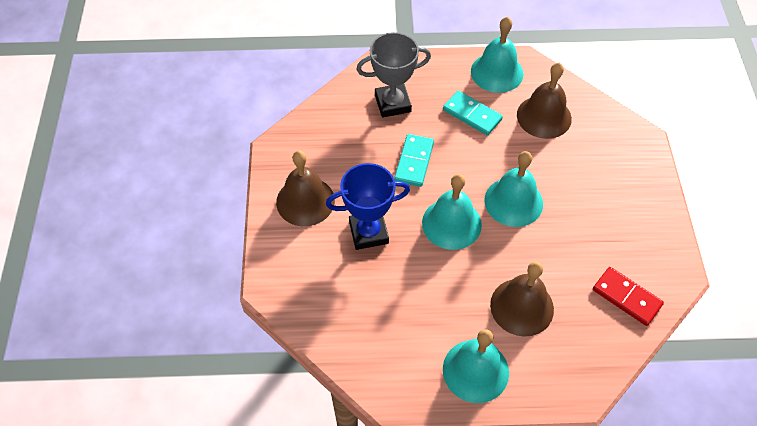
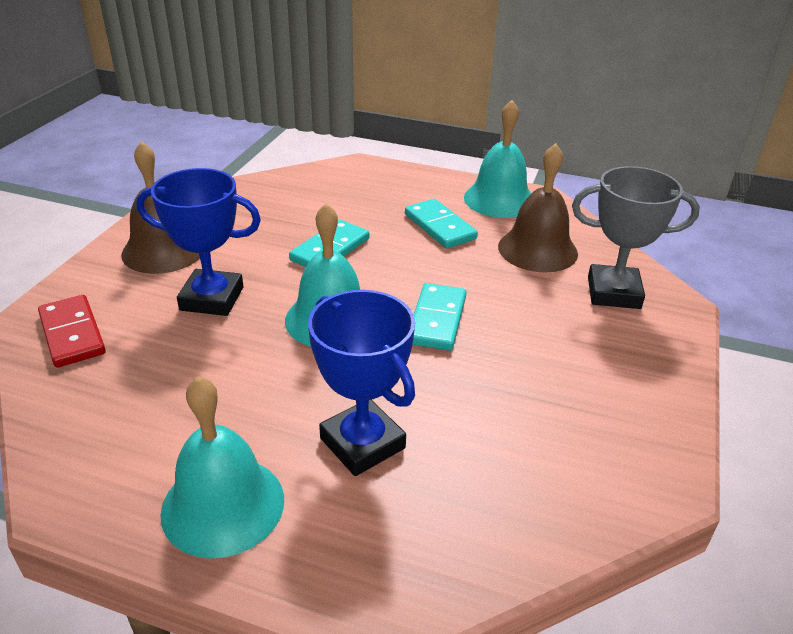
camera: 20 degrees right, 20 degrees down
grey trophy [356,32,431,118] -> grey trophy moved to [572,166,700,309]
turquoise bell [484,151,543,227] -> turquoise domino [412,283,467,351]
brown bell [490,262,554,337] -> blue trophy [308,290,415,476]
red domino [593,267,664,326] -> red domino moved to [38,295,106,368]

